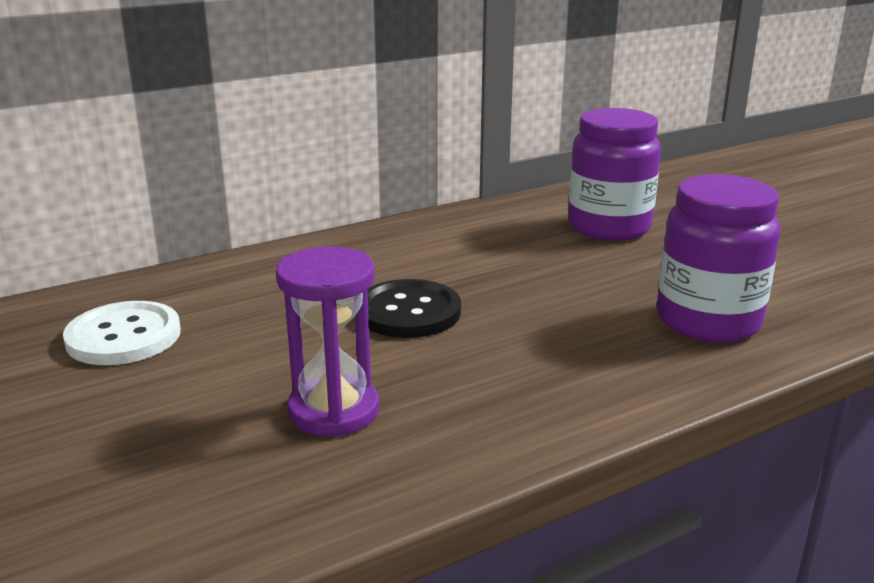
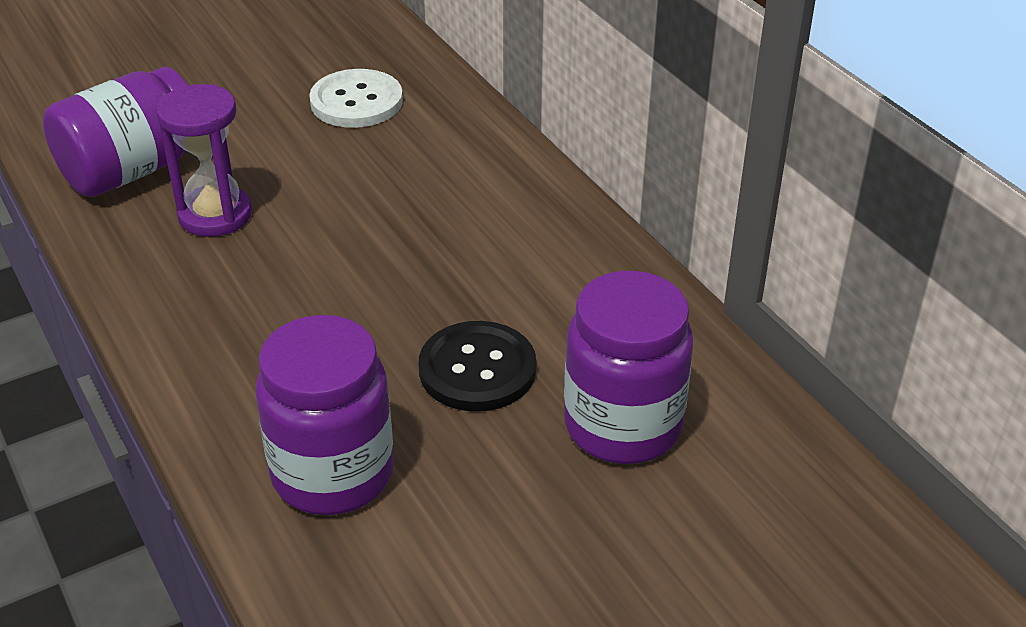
camera: 90 degrees right, 15 degrees up
black button [367,279,461,338] -> black button moved to [419,321,536,412]
none -> purple jar [43,67,188,197]

